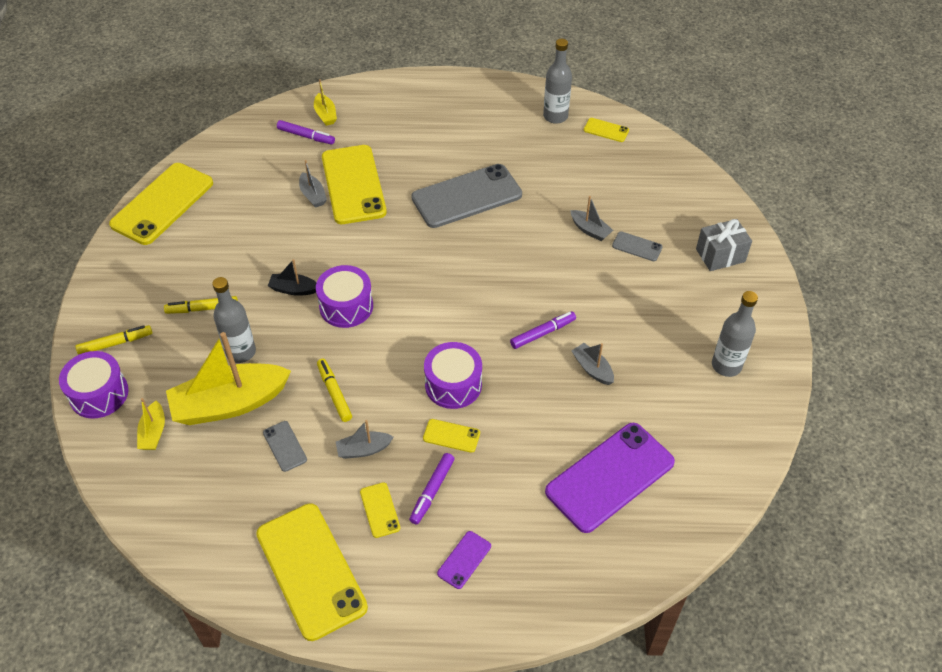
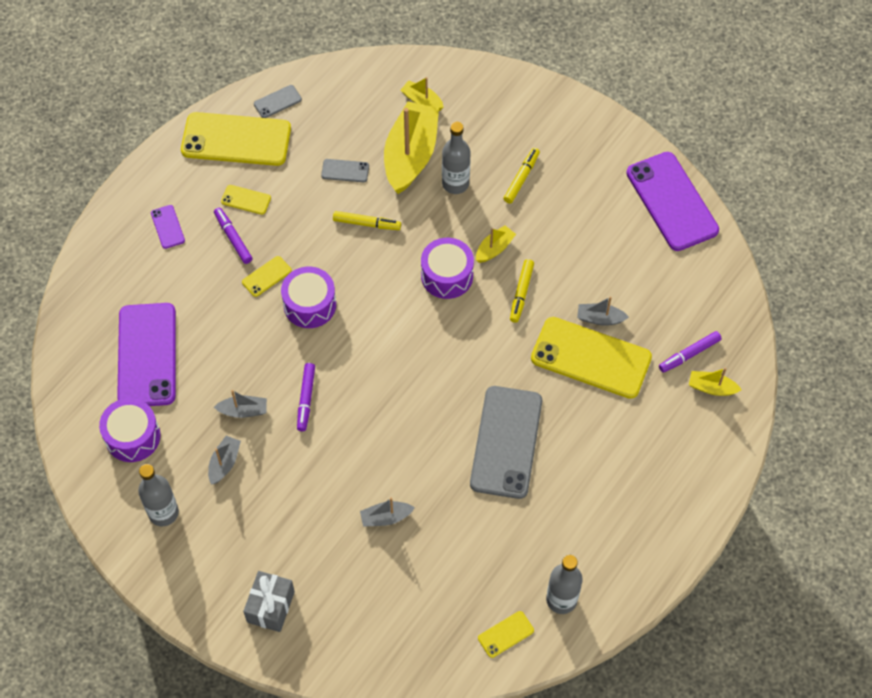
camera: 125 degrees right, 10 degrees up
purple drum [59,351,129,419] -> purple drum moved to [99,398,160,462]
yellow marker [75,325,152,355] -> yellow marker moved to [510,259,534,323]
yellow phone [109,163,213,245] -> purple phone [626,152,719,251]
black boat [268,259,317,296] -> yellow boat [476,225,516,263]
grey boat [336,420,394,459] -> grey boat moved to [208,436,241,485]
grey phone [612,231,663,261] -> grey phone moved to [254,85,302,118]

